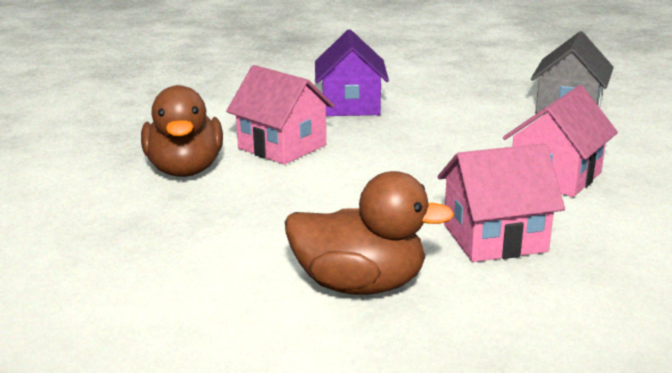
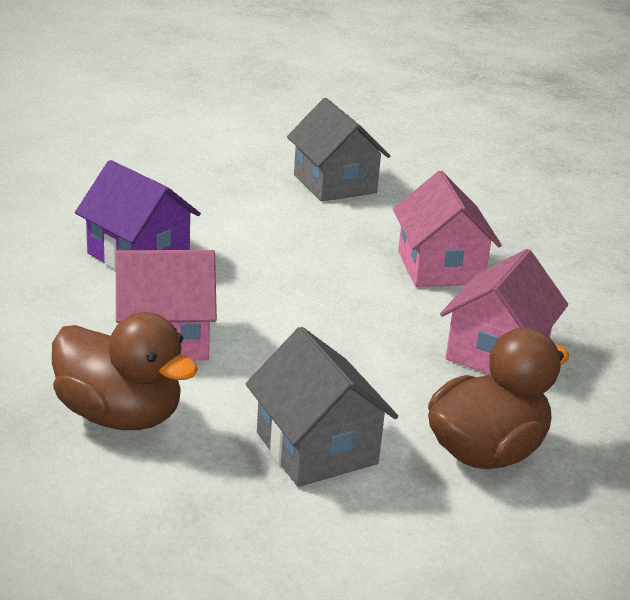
camera: 50 degrees left, 5 degrees up
none -> grey house [246,327,398,487]

